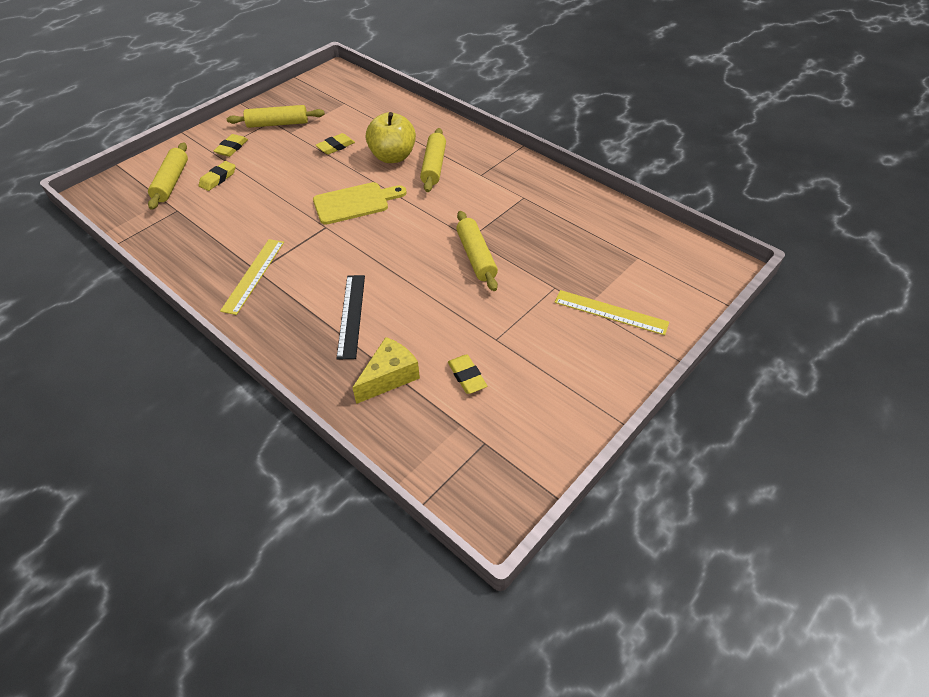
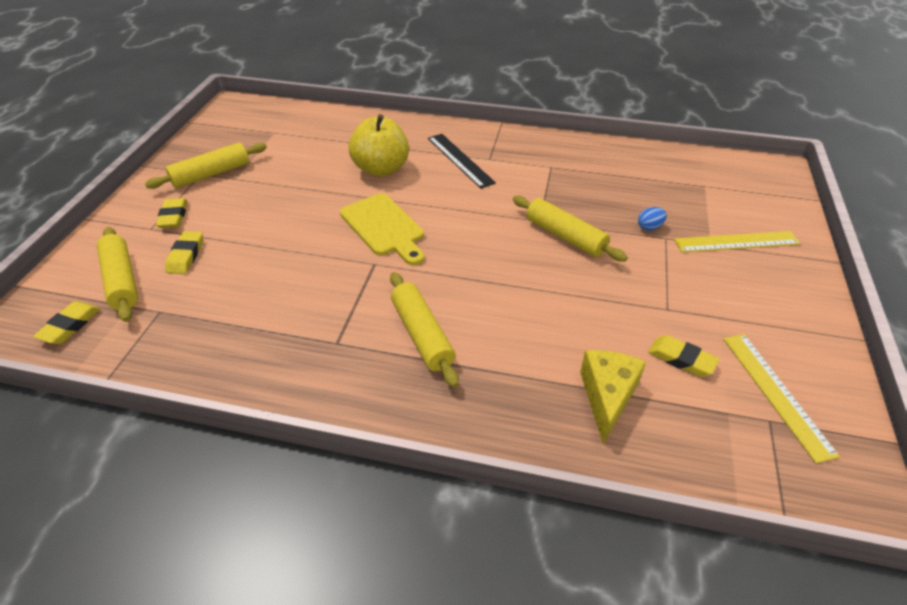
camera: 30 degrees left, 5 degrees down
yellow ruler [220,239,284,315] -> yellow ruler moved to [723,334,840,463]
yellow cutting board [313,182,407,225] -> yellow cutting board turned 105 degrees clockwise [340,193,424,265]
yellow eraser [316,133,355,155] -> yellow eraser moved to [33,301,100,344]
black ruler [336,275,365,360] -> black ruler moved to [428,134,496,189]
yellow rolling pin [420,128,446,192] -> yellow rolling pin moved to [390,272,459,387]
none -> blue egg [638,207,667,231]

